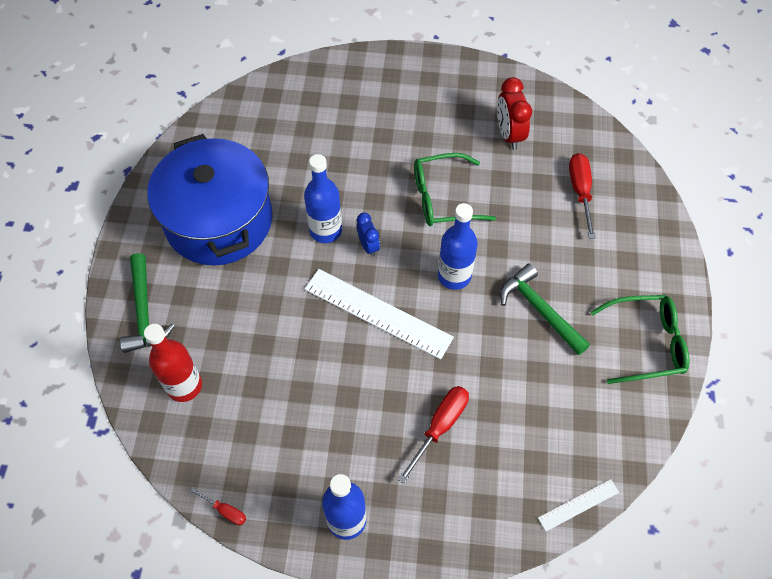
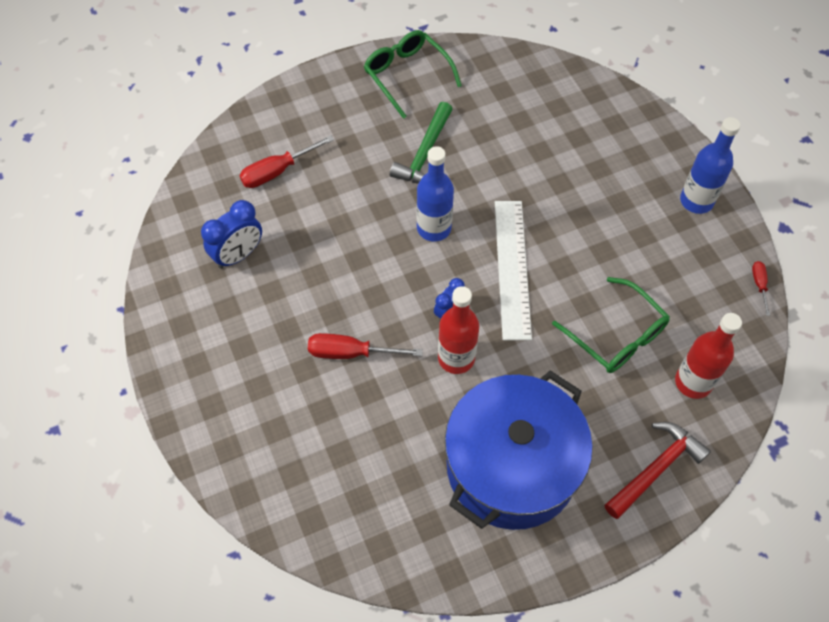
camera: 120 degrees left, 0 degrees up
green hammer [120,253,175,353] -> red hammer [604,422,711,519]
blue bottle [304,154,342,243] -> red bottle [438,286,479,374]
red screwdriver [398,386,469,484] -> red screwdriver moved to [308,333,423,359]
green glasses [414,153,496,226] -> green glasses moved to [552,277,670,373]
red clock [497,77,532,150] -> blue clock [201,200,262,269]
white ruler [538,479,619,531] -> none

